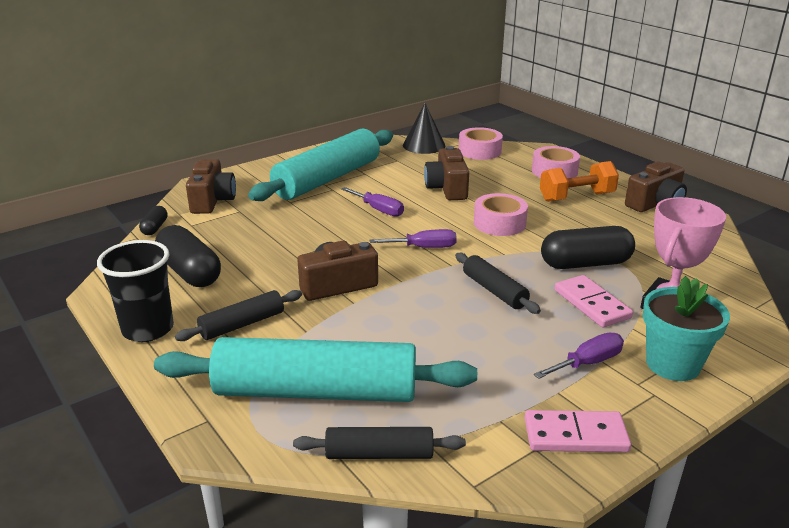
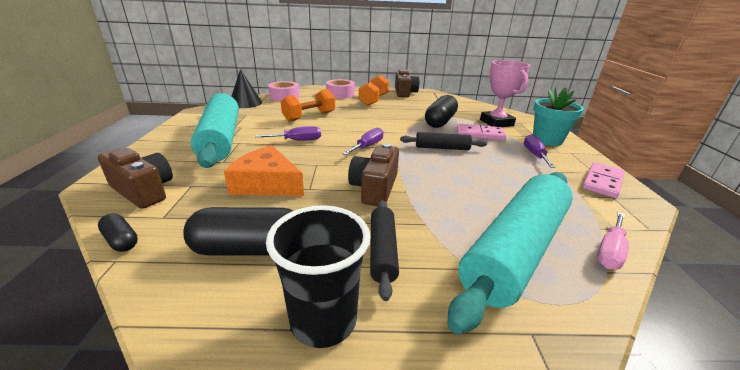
camera: 55 degrees left, 0 degrees up
black rolling pin [293,427,466,459] -> pink screwdriver [597,212,629,269]
brown camera [424,146,469,200] -> orange dumbbell [281,89,335,122]
pink tape [474,193,528,236] -> none
none -> orange cheese [224,145,304,196]

